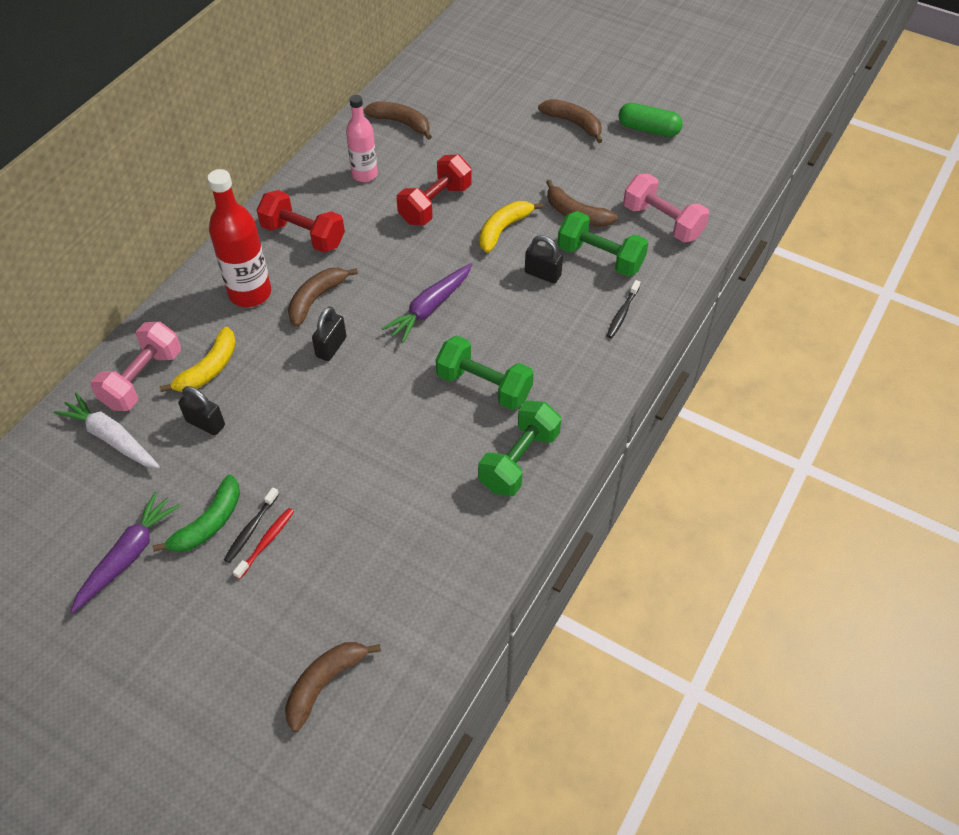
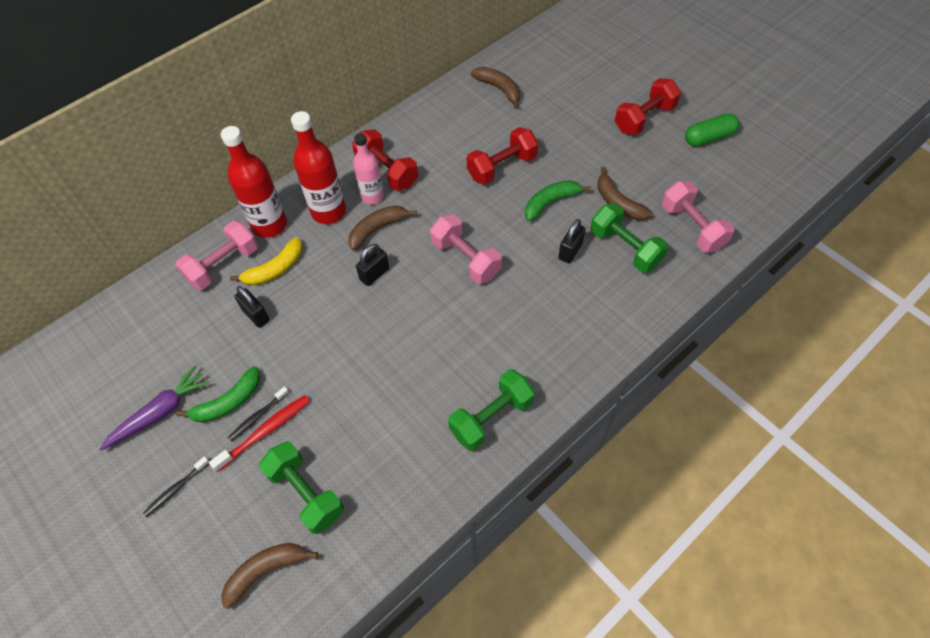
camera: 20 degrees right, 5 degrees up
white carrot [54,392,160,468] -> none
red toothbrush [233,508,294,579] -> red toothbrush [209,395,310,472], size x1.51
pink bottle [346,95,378,182] -> pink bottle moved to [353,133,384,204]
purple carrot [382,263,472,343] -> pink dumbbell [430,214,502,284]
green dumbbell [436,336,534,410] -> green dumbbell moved to [259,441,344,534]
yellow banana [479,201,544,253] -> green banana [525,180,591,221]
black padlock [525,235,563,284] -> black padlock turned 75 degrees clockwise [558,219,586,263]
brown banana [538,99,602,143] -> red dumbbell [615,78,681,135]
black toothbrush [607,280,640,338] -> black toothbrush moved to [143,456,210,517]
green capsule [619,103,683,137] -> green capsule turned 60 degrees counterclockwise [685,113,740,146]
none -> red bottle [221,126,287,238]

